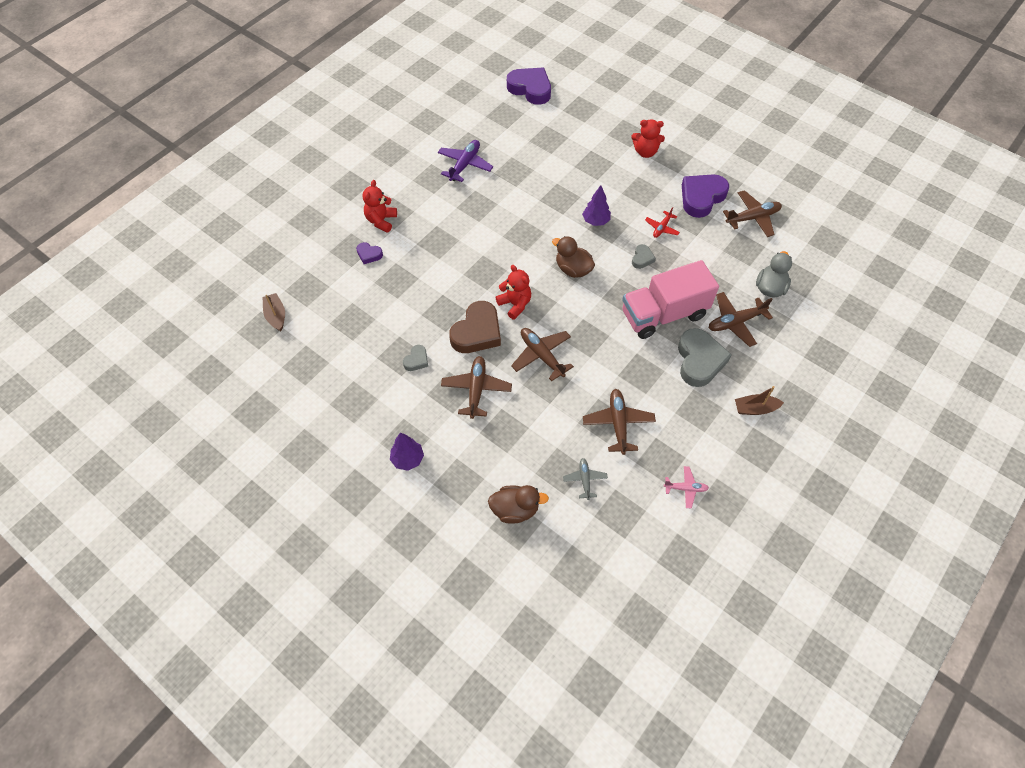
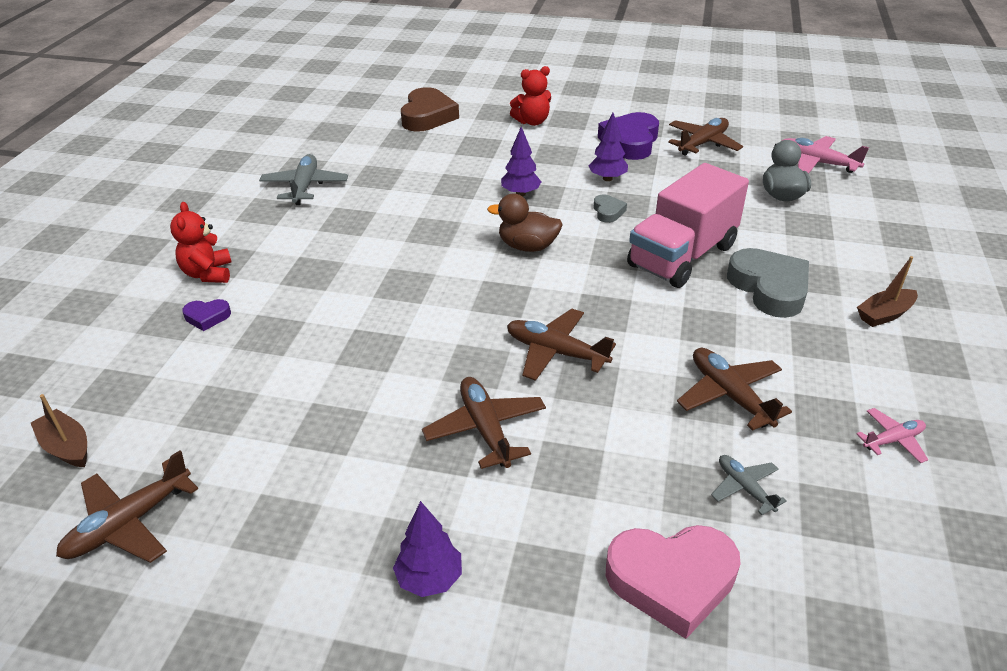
camera: 25 degrees left, 20 degrees down
grey heart [403,345,428,371] -> none
purple plane [438,140,493,182] -> grey plane [259,154,348,205]
brown heart [449,301,501,353] -> brown heart moved to [401,87,459,132]
brown duck [488,485,549,524] -> pink heart [606,525,740,639]
red teddy bear [496,265,531,320] -> none
purple heart [507,68,551,105] -> none
red plane [645,207,680,238] -> purple tree [588,113,628,181]
brown plane [709,292,773,347] -> brown plane moved to [56,450,198,563]
none -> pink plane [782,136,869,174]

